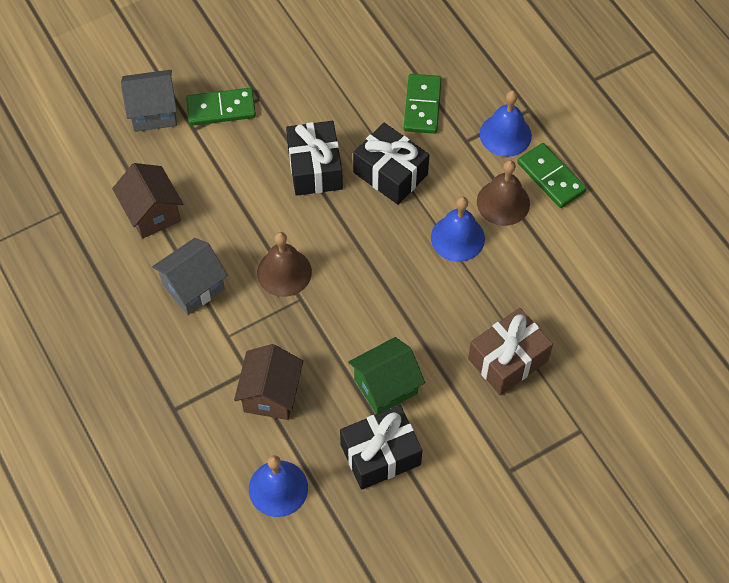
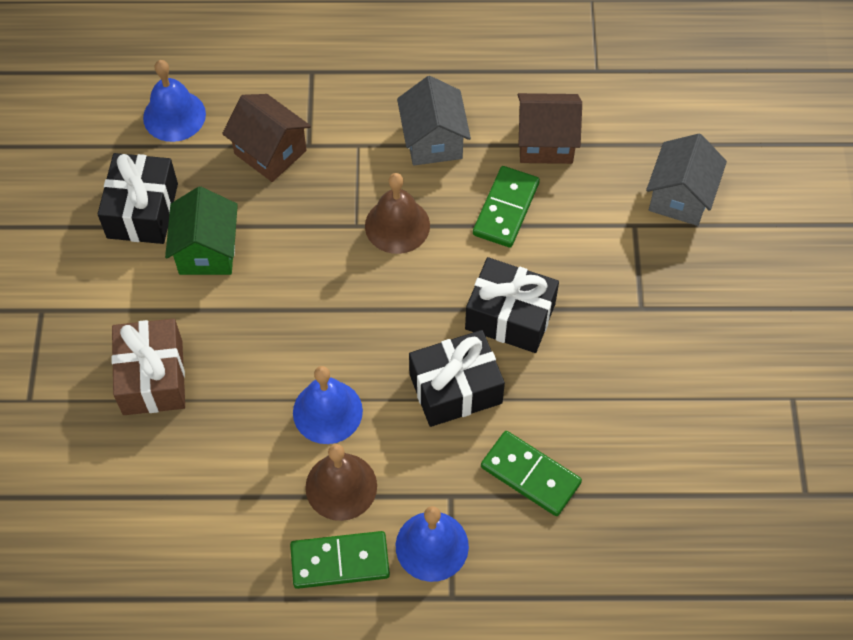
camera: 120 degrees right, 0 degrees up
green domino [186,88,256,126] -> green domino moved to [473,166,540,247]

